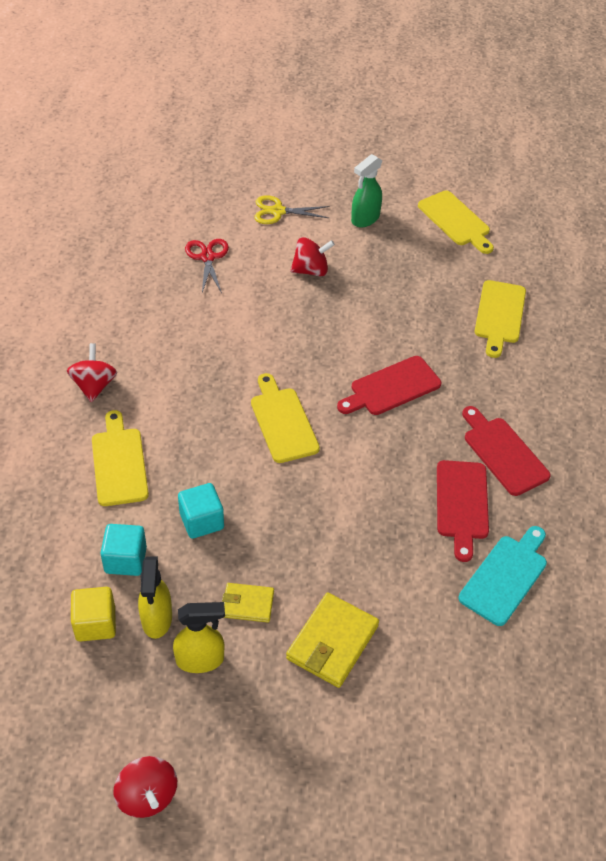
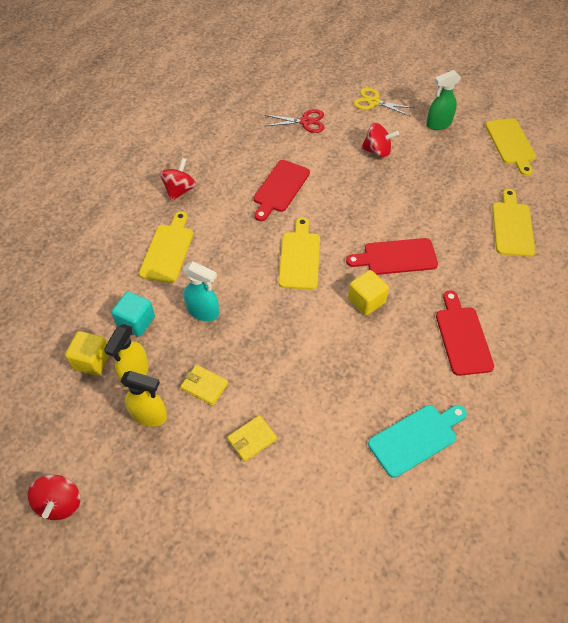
camera: 25 degrees right, 5 degrees up
turquoise cube [178,483,224,539] -> turquoise spray bottle [183,261,219,321]
red scissors [185,239,229,293] -> red scissors turned 75 degrees clockwise [265,109,325,133]
yellow wallet [286,593,379,688] -> yellow wallet [227,415,277,462], size x0.60
red cutting board [437,460,489,562] -> red cutting board moved to [254,160,310,221]
yellow cutting board [475,280,526,358] -> yellow cutting board turned 150 degrees clockwise [492,189,535,257]
none -> yellow cube [348,270,389,315]

